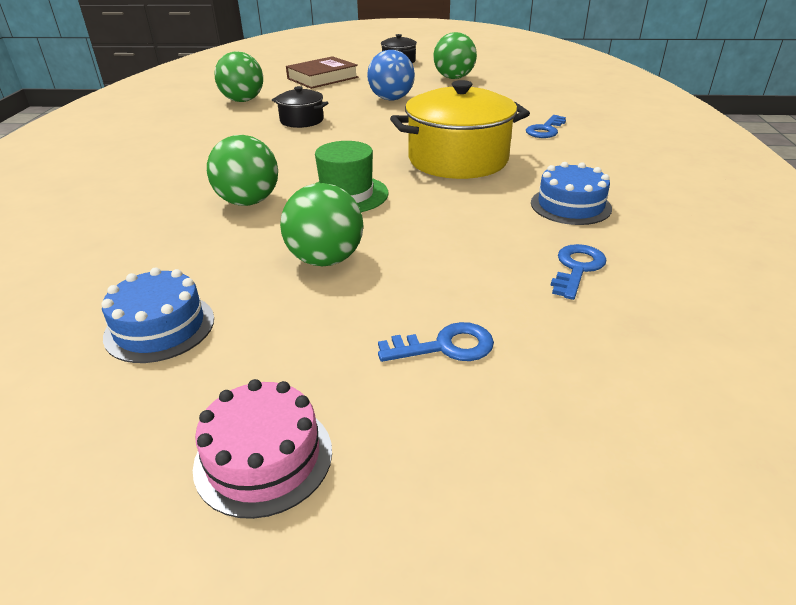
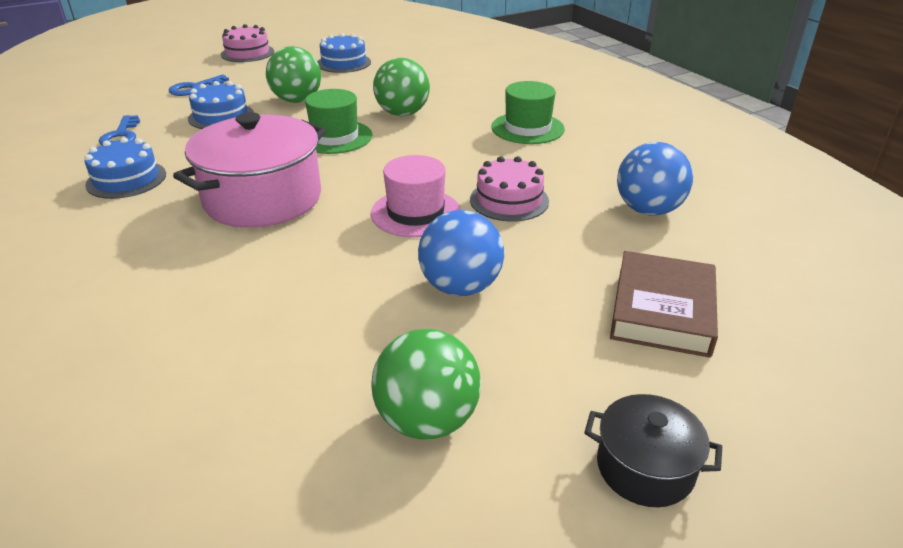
camera: 145 degrees right, 0 degrees up
green ball [214,51,263,102] -> blue ball [617,142,693,216]
black pot [272,86,328,128] -> pink cake [470,156,549,221]
yellow pot [390,80,530,179] -> pink pot [173,112,327,228]
blue key [526,115,566,138] -> none
none -> blue cake [188,81,254,129]
none -> pink hat [371,155,461,237]
none -> green hat [491,81,565,144]

